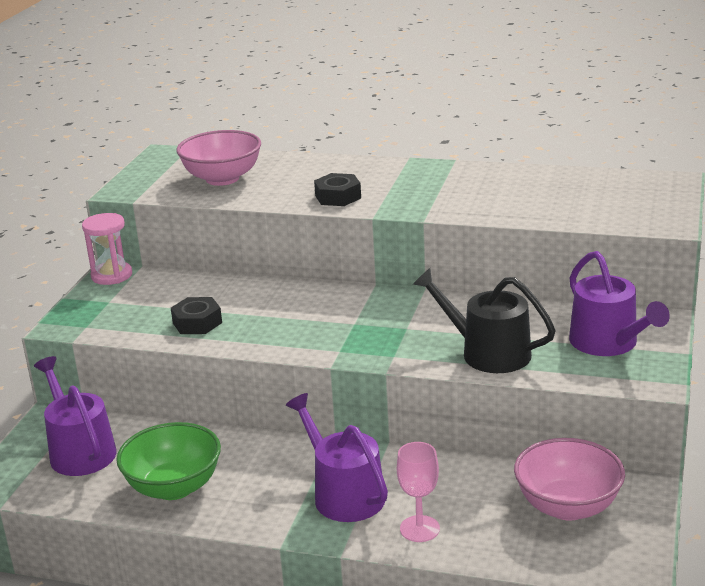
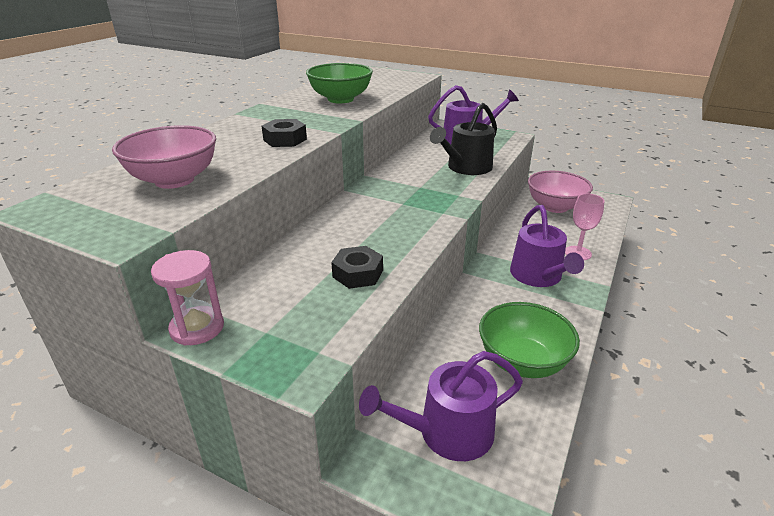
camera: 80 degrees left, 5 degrees up
purple watering can [286,393,388,522] -> purple watering can turned 75 degrees counterclockwise [510,205,584,287]
none -> green bowl [306,63,373,103]

